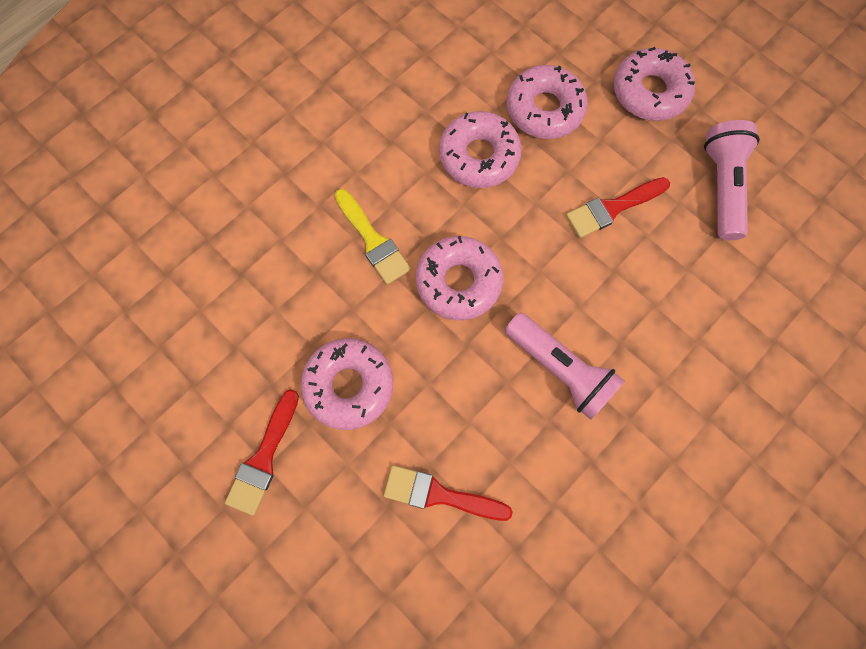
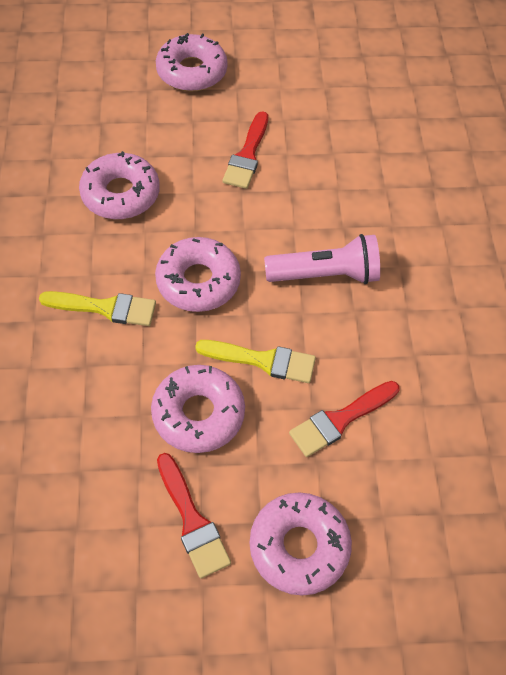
camera: 50 degrees left, 15 degrees down
pink donut [507,65,588,139] -> pink donut moved to [250,493,352,596]
pink flashlight [704,120,760,240] -> none
none -> yellow brush [195,340,316,383]

